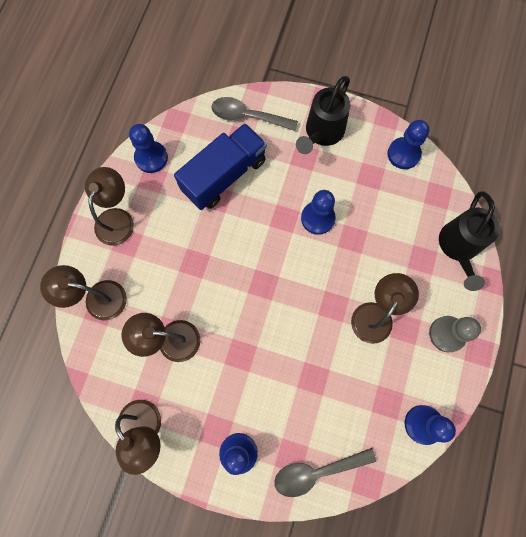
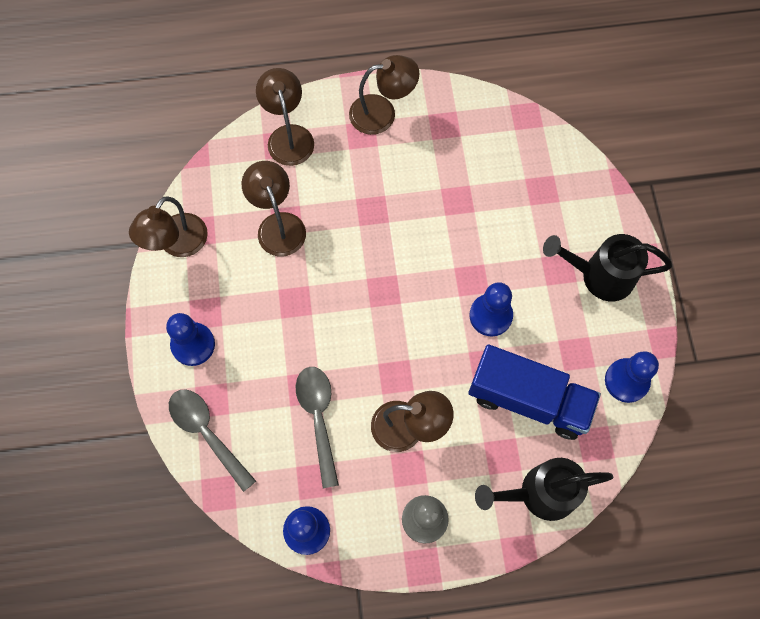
camera: 65 degrees right, 5 degrees down
blue pawn [129,124,168,173] -> none
blue truck [174,123,267,210] -> blue truck moved to [468,344,601,440]
grey spoon [211,97,298,131] -> grey spoon moved to [296,367,339,488]

